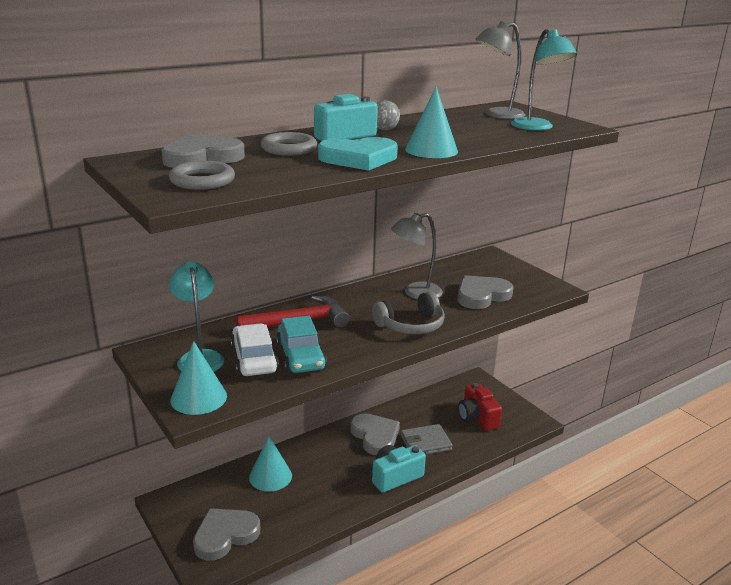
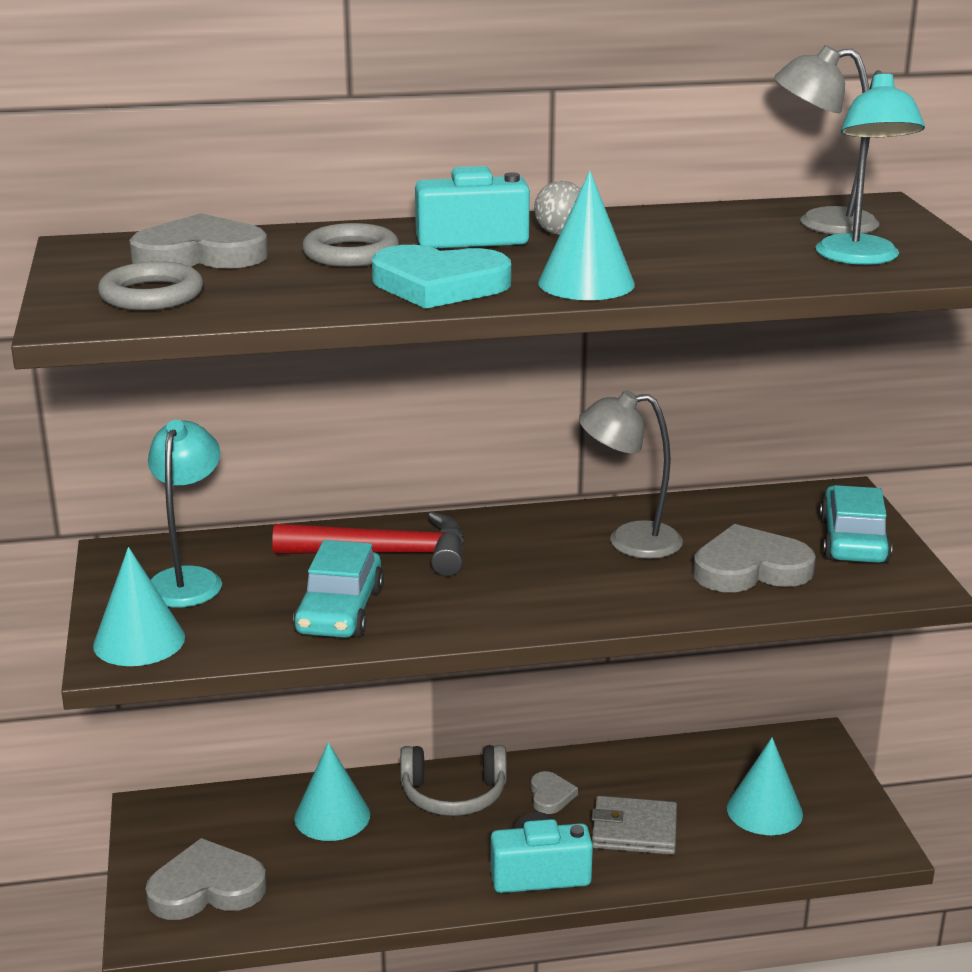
camera: 25 degrees right, 0 degrees up
white car [230,323,279,376] -> none
grey heart [350,413,400,455] -> grey heart [531,771,578,814], size x0.52
grey headphones [372,291,445,334] -> grey headphones moved to [400,745,507,816]
red camera [458,383,502,431] -> turquoise cone [727,738,803,835]
none -> turquoise car [819,485,892,564]

